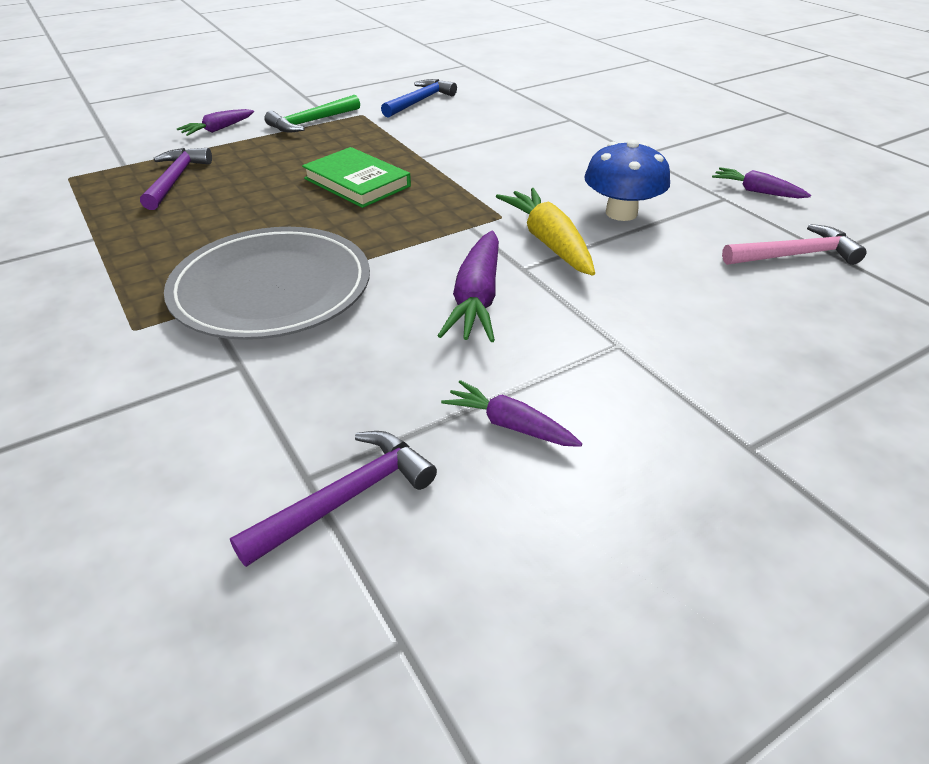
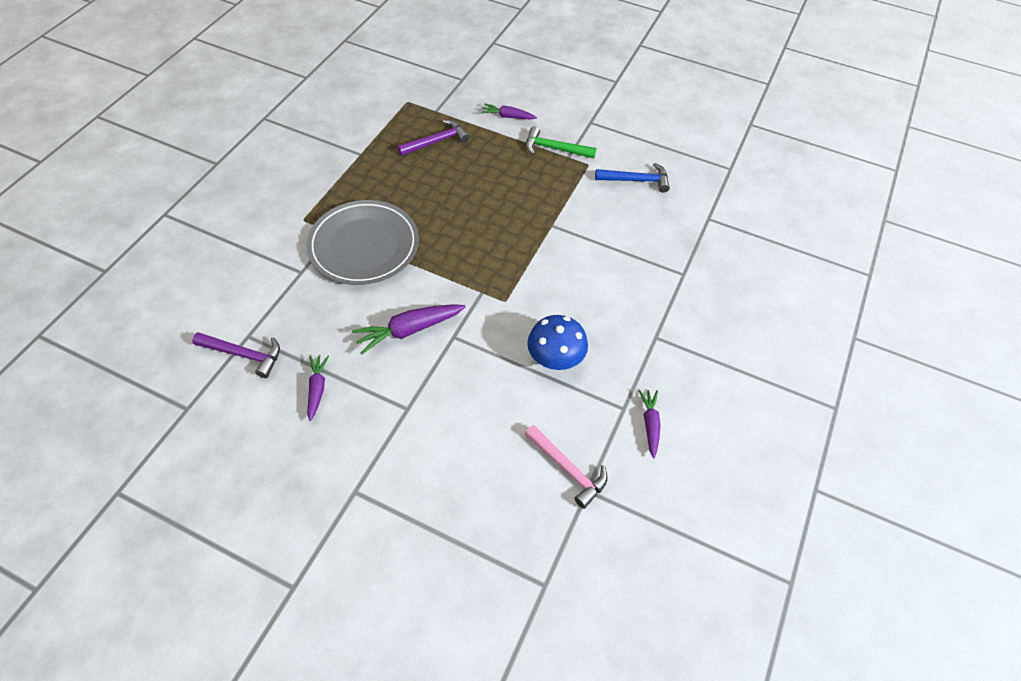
camera: 55 degrees right, 15 degrees up
green book [302,147,411,208] -> none
yellow carrot [496,188,595,276] -> none

